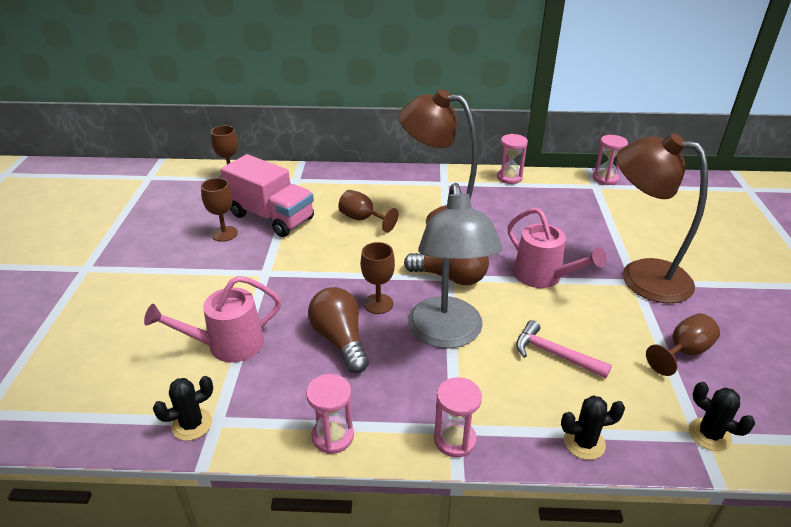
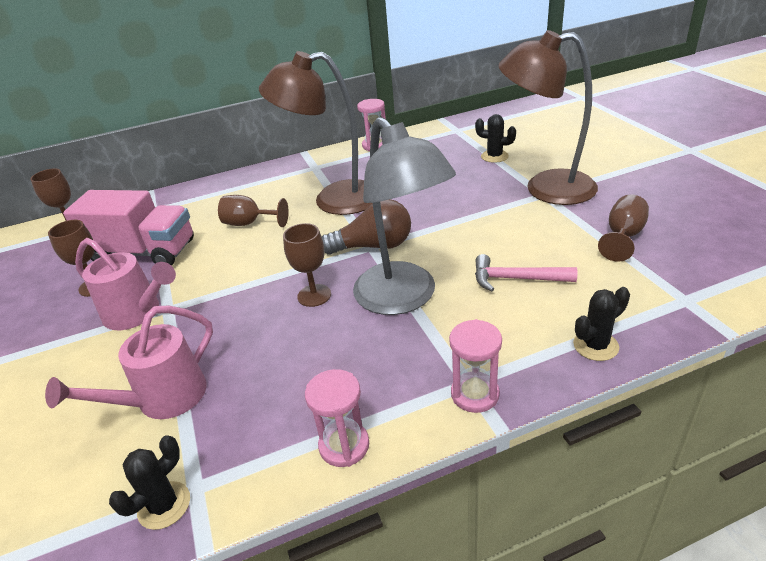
camera: 20 degrees left, 0 degrees up
brown light bulb [308,287,369,373] -> none
pink watering can [508,208,607,288] -> pink watering can moved to [75,238,176,330]
pink hourglass [593,135,628,185] -> none
black cactus [689,382,755,451] -> black cactus moved to [475,114,516,163]

